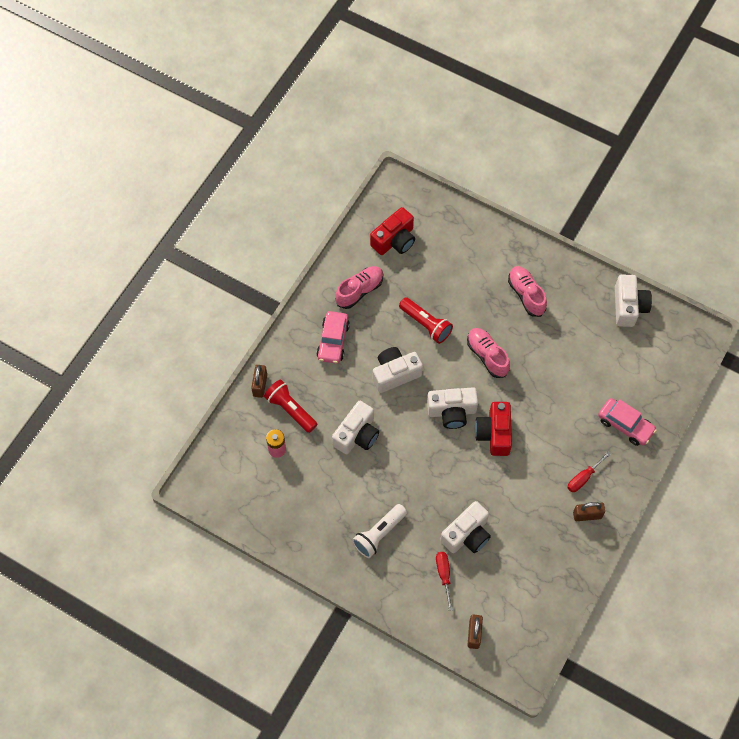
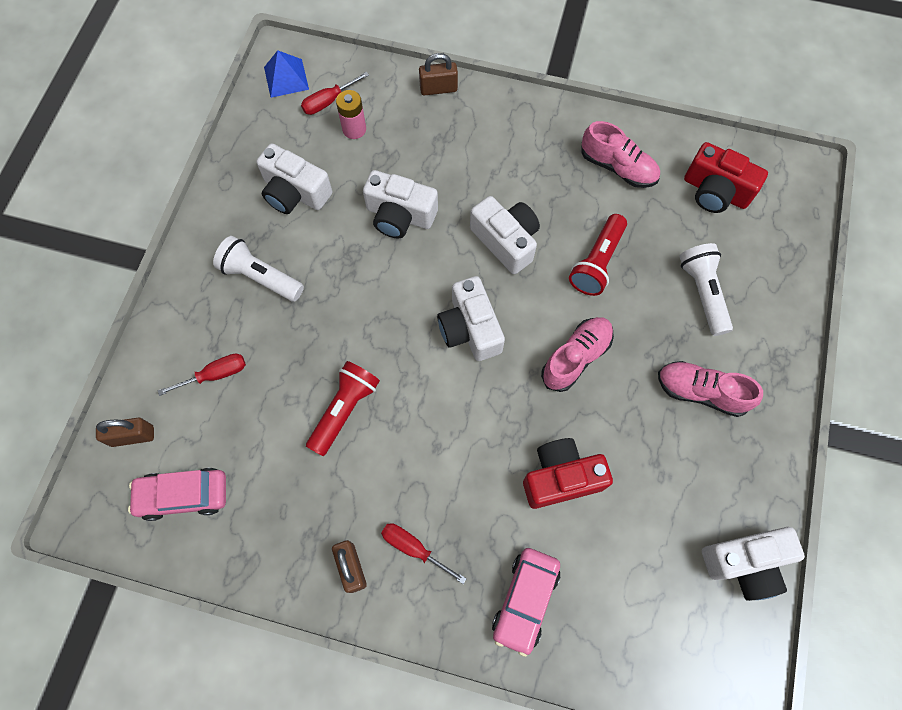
camera: 75 degrees right, 5 degrees up
red flashlight [264,379,317,433] -> red flashlight moved to [306,361,380,456]
pink car [317,311,350,364] -> pink car moved to [128,468,226,521]
white camera [440,501,491,553] -> white camera moved to [257,144,332,214]
red camera [475,402,512,456] -> red camera moved to [523,438,613,509]
pink shoe [508,266,547,317] -> pink shoe turned 120 degrees counterclockwise [658,361,763,417]
none -> blue pyramid [264,50,309,98]
none -> red screwdriver [301,72,369,115]
none -> white flashlight [680,243,733,336]

